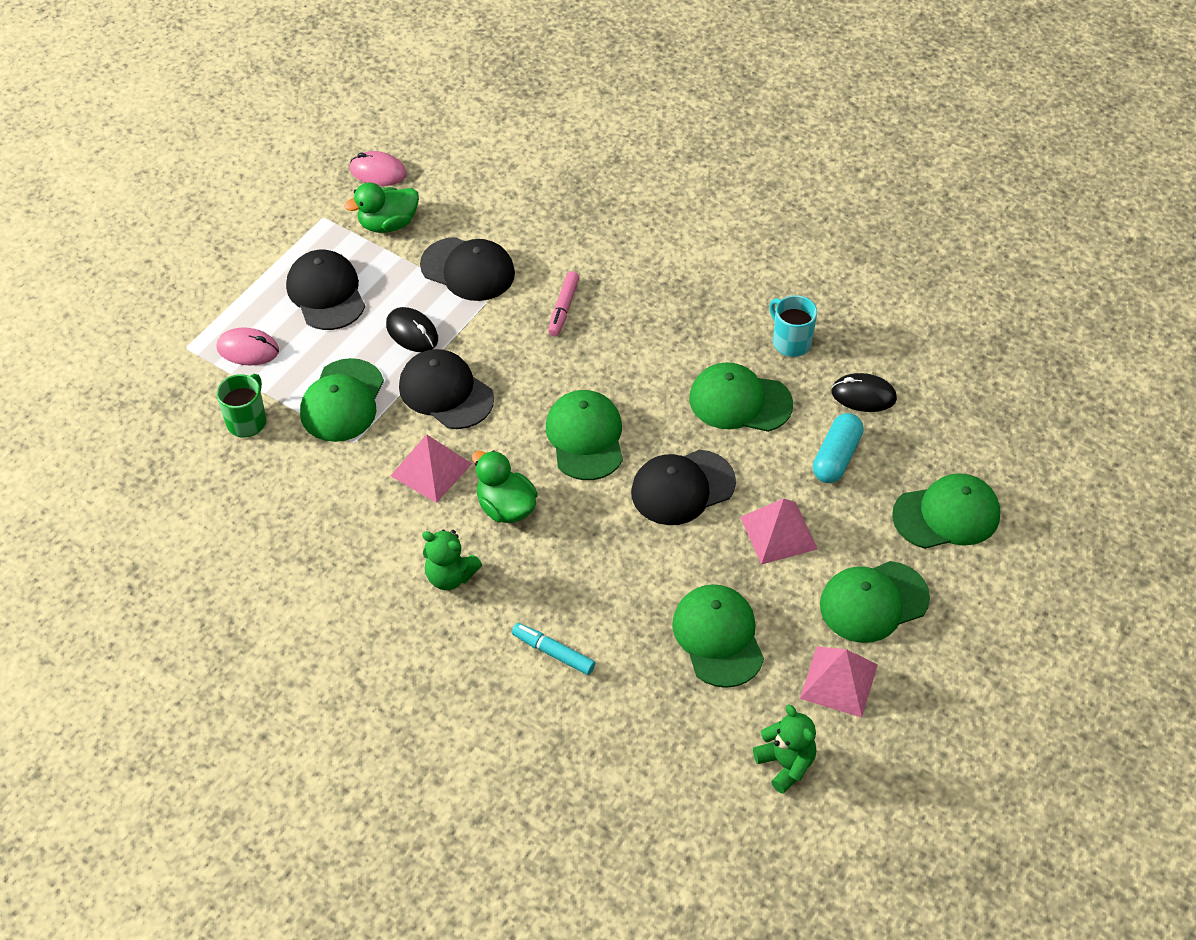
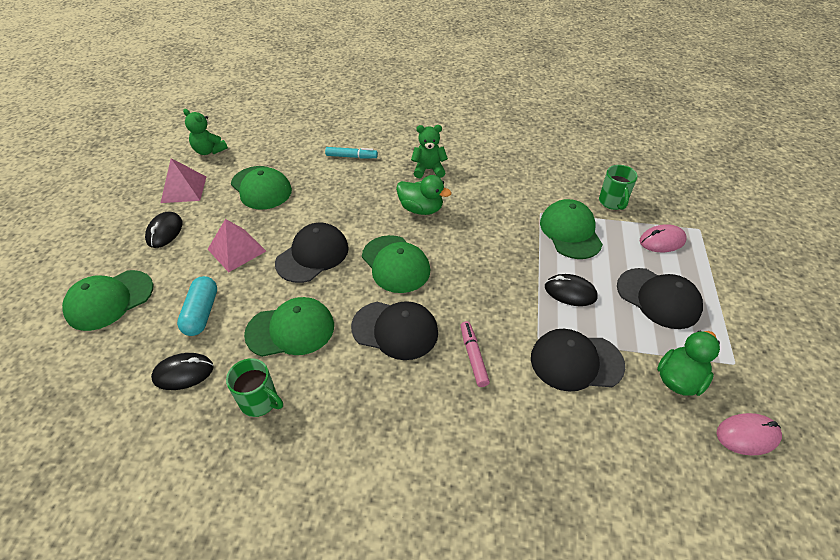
camera: 155 degrees right, 5 degrees down
pink pyramid [391,434,472,503] -> none
black cap [399,349,494,429] -> black cap moved to [351,301,438,360]
turquoise mug [769,295,817,357] -> green mug [226,358,283,417]
green cap [820,561,930,643] -> black mouse [145,212,182,248]

